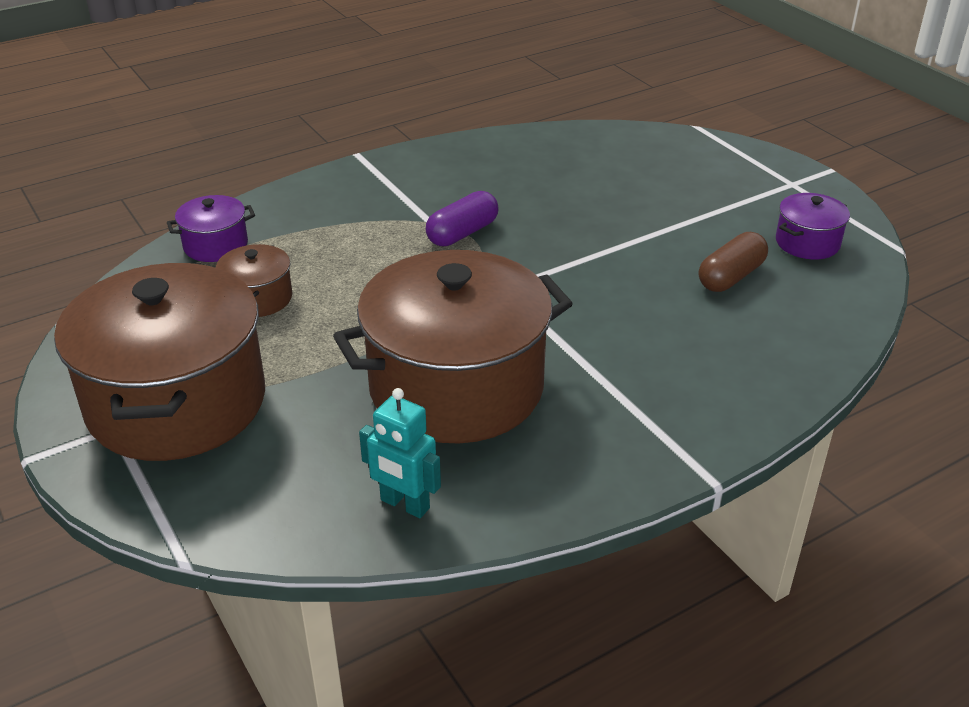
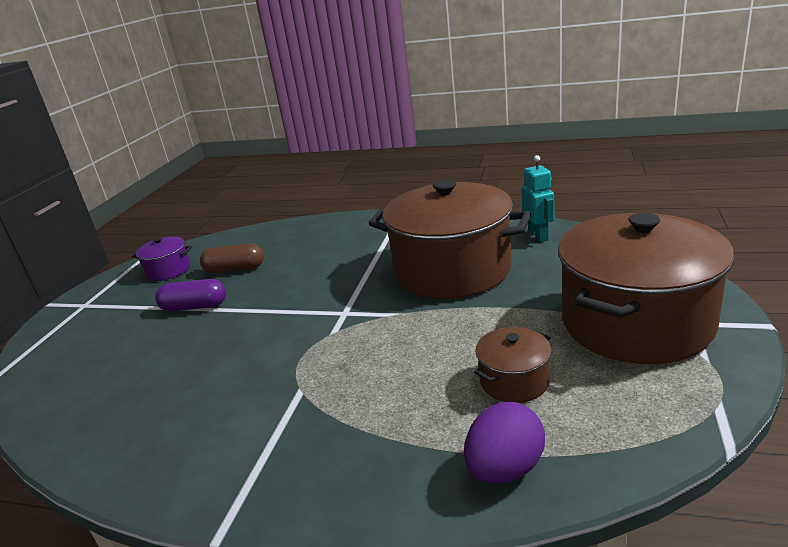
camera: 130 degrees left, 10 degrees down
purple pot [167,195,255,262] -> purple egg [464,402,545,484]
purple capsule [426,191,498,246] -> purple capsule moved to [155,279,226,312]

